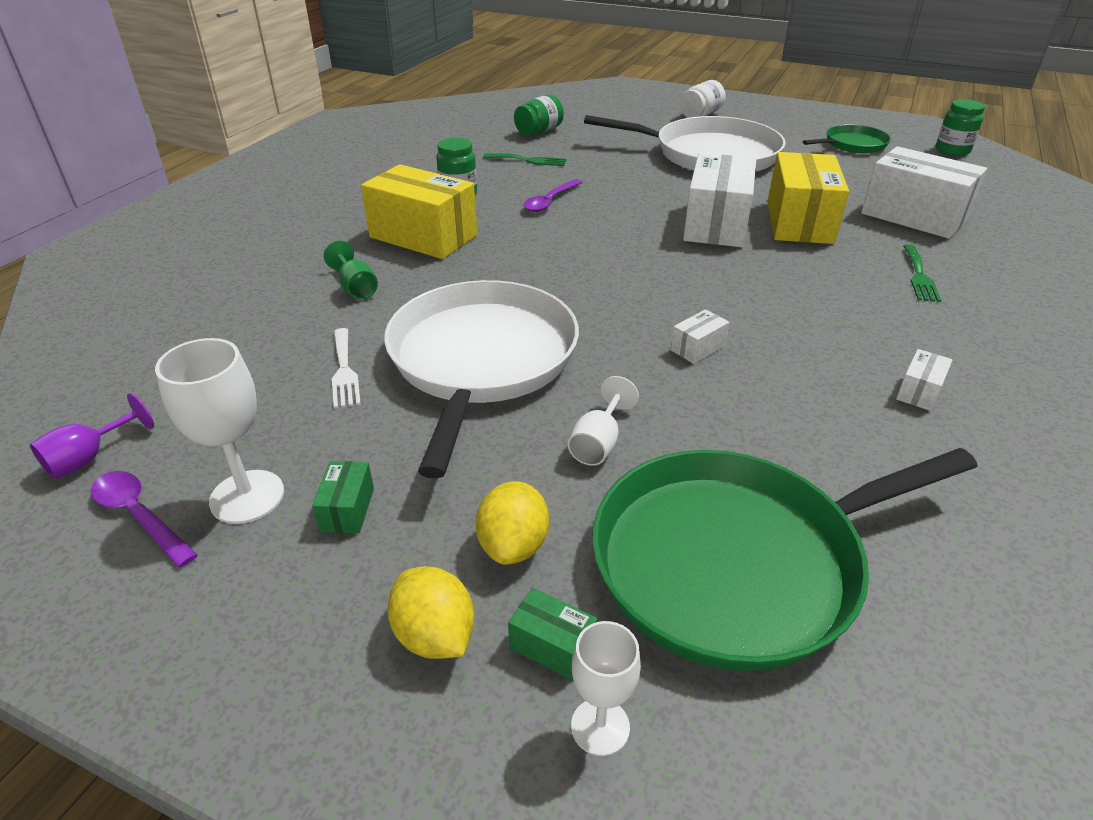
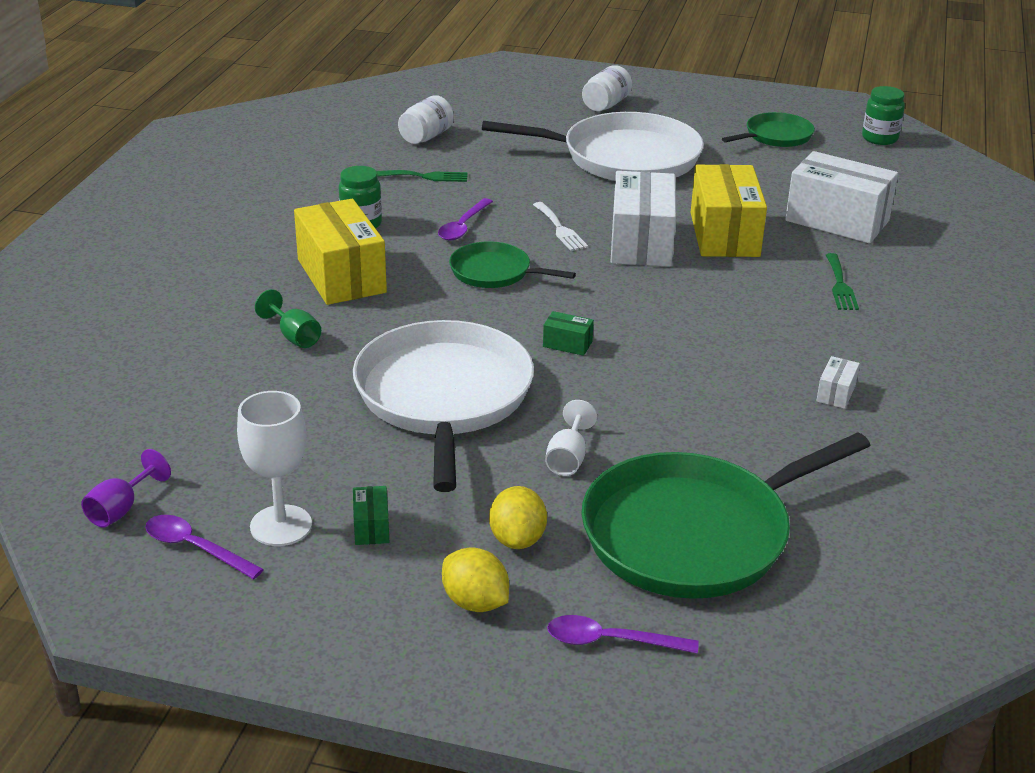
camera: 10 degrees left, 5 degrees down
white fork [332,328,361,409] -> white fork moved to [533,202,588,251]
yellow box [361,164,477,259] -> yellow box turned 45 degrees clockwise [294,199,387,305]
green box [508,588,597,681] -> green box moved to [543,311,594,356]
green jar [514,94,564,135] -> white jar [398,95,454,144]
white goblet [571,621,641,756] -> purple spoon [547,615,698,654]
white box [671,309,730,364] -> none
none -> green pan [449,241,576,288]

